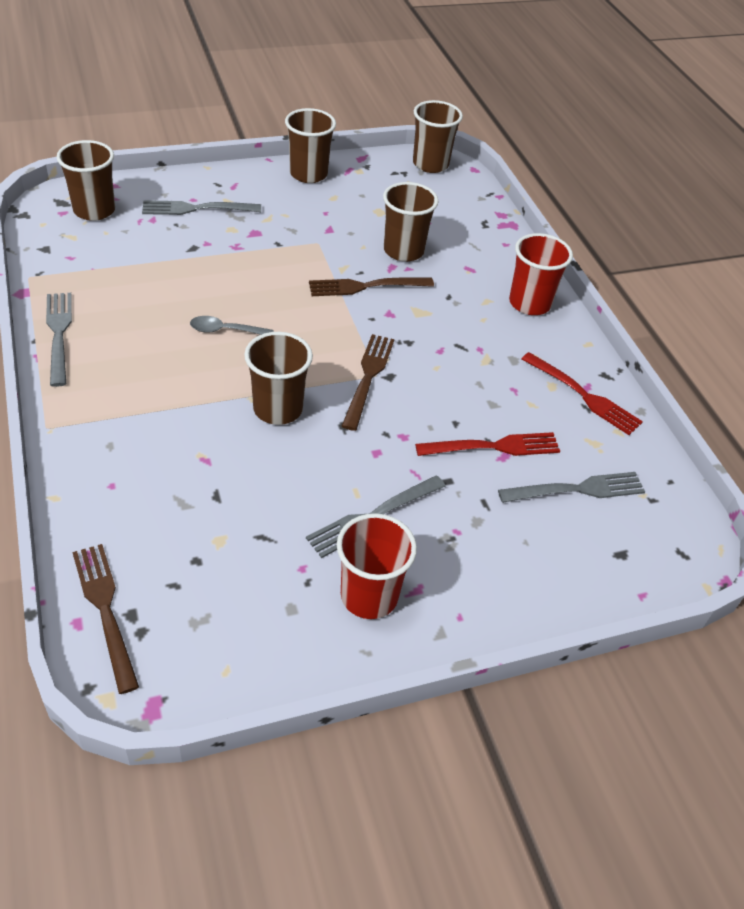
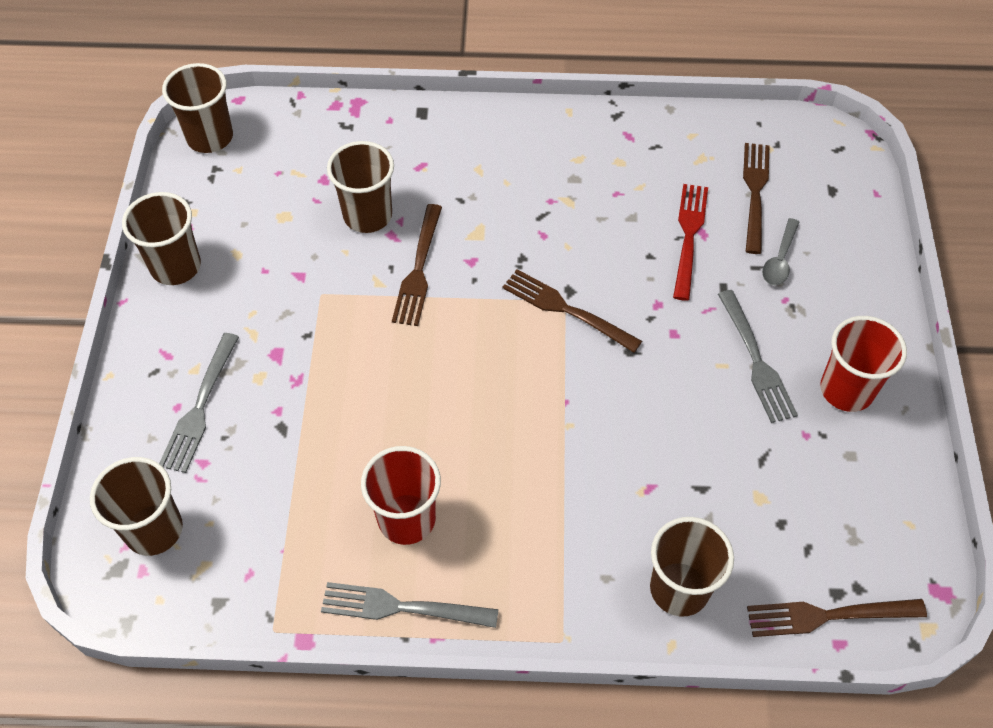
camera: 65 degrees left, 10 degrees up
grey spoon [190,316,274,335] -> grey spoon moved to [762,218,800,285]
brown cup [244,332,313,425] -> brown cup moved to [650,517,734,617]
grey fork [498,472,645,503] -> brown fork [743,143,770,254]
red cup [509,233,573,315] -> red cup moved to [361,446,441,545]
red fork [522,352,643,435] -> none

